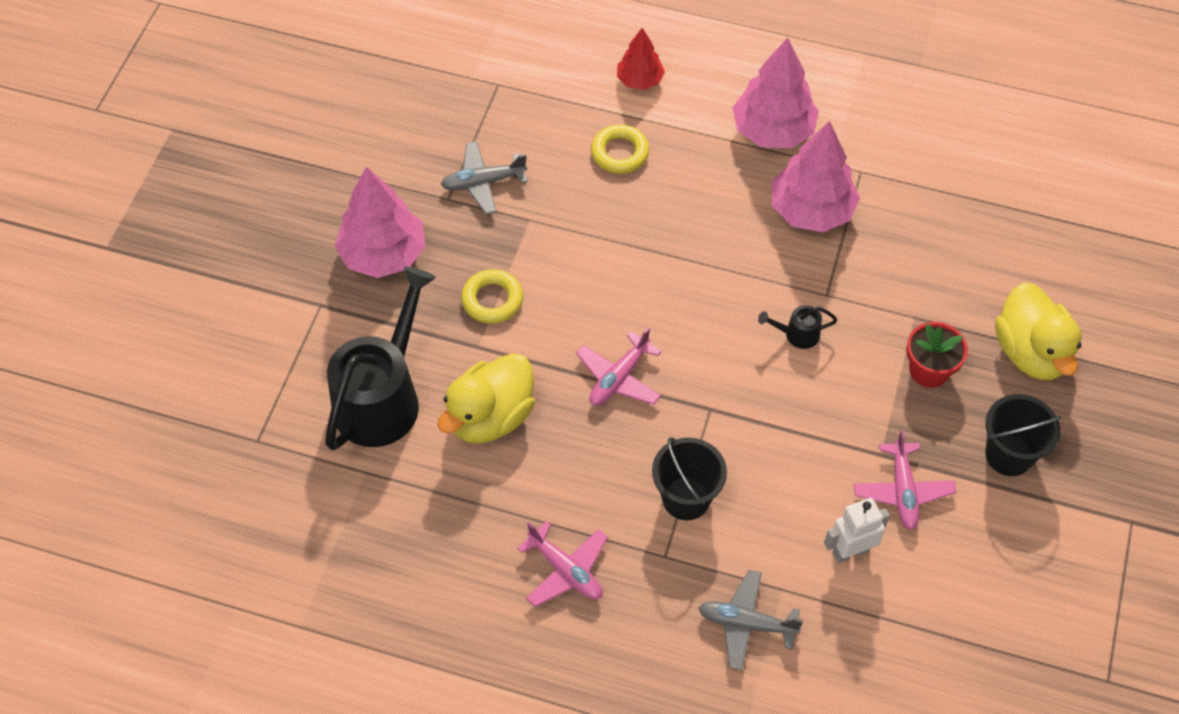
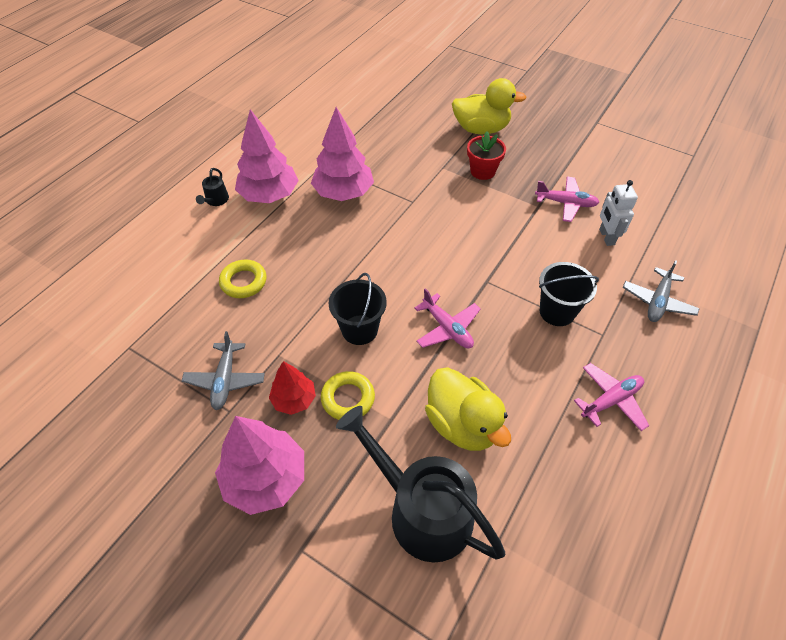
camera: 75 degrees left, 5 degrees down
red tree [617,28,665,90] -> red tree moved to [269,361,316,415]
black watering can [758,305,837,349] -> black watering can moved to [196,168,229,206]
black bucket [985,394,1061,476] -> black bucket moved to [329,273,387,345]

